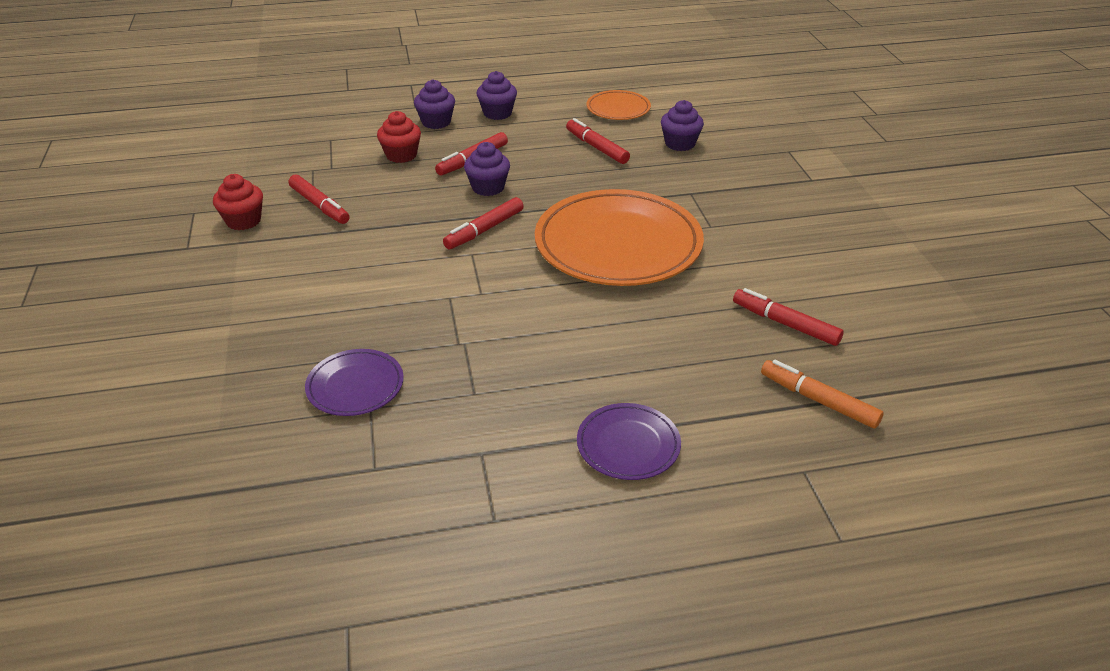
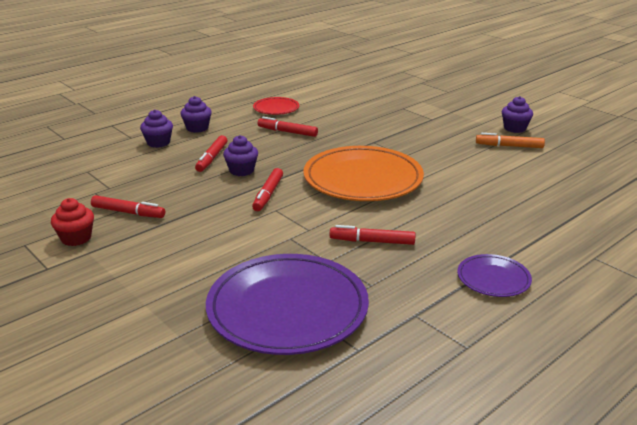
camera: 30 degrees left, 10 degrees down
purple plate [305,349,404,416] -> purple plate [206,254,369,355], size x2.09
red cupcake [377,111,421,163] -> none
orange plate [586,90,651,120] -> red plate [253,97,299,115]
purple cupcake [661,100,704,151] -> purple cupcake moved to [502,96,533,133]
red marker [733,288,844,346] -> red marker moved to [330,225,416,245]
orange marker [761,360,884,429] -> orange marker moved to [476,133,545,148]

